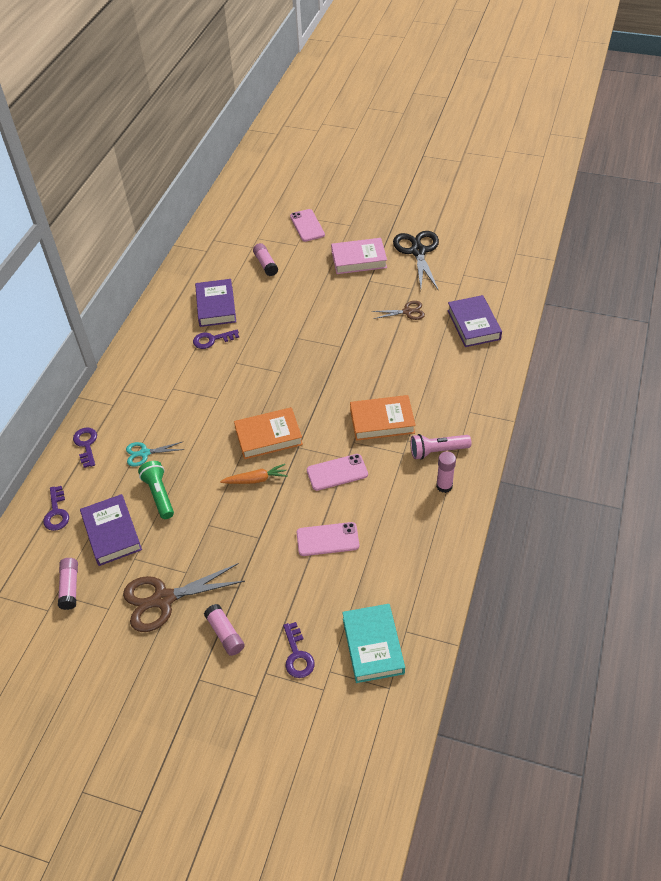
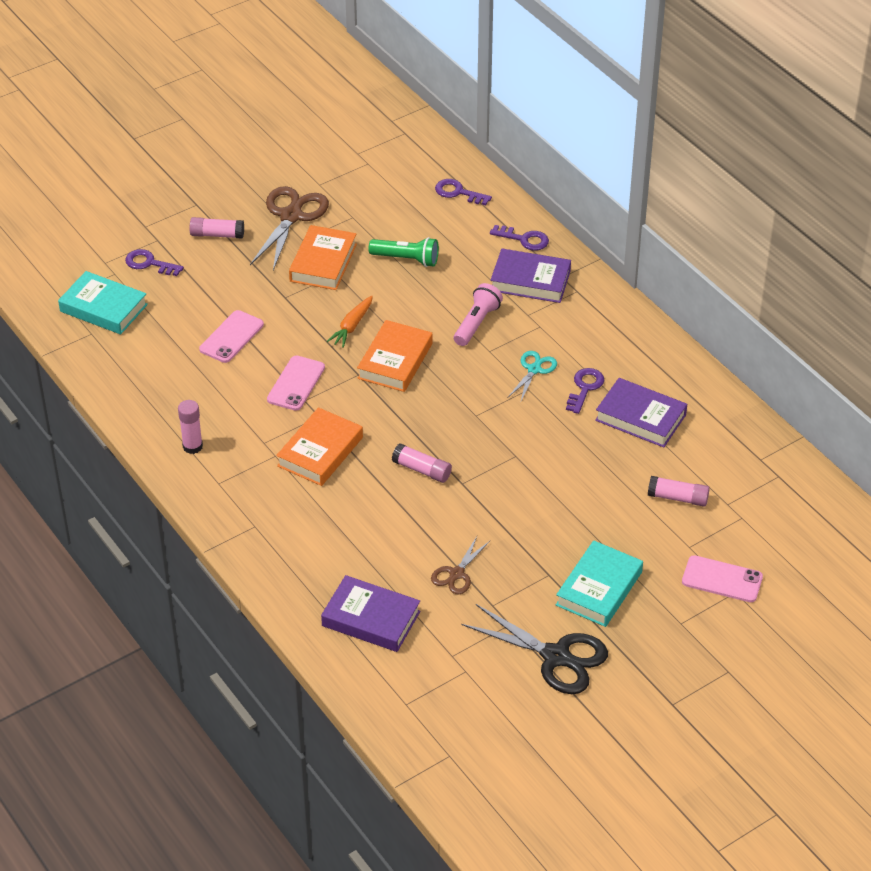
camera: 125 degrees right, 5 degrees down
pink glue stick [58,558,78,610] -> pink glue stick moved to [392,444,452,483]
purple book [80,494,142,566] -> purple book moved to [491,249,571,303]
turquoise scissors [126,441,185,467] -> turquoise scissors moved to [508,351,557,403]
pink book [331,238,387,274] -> turquoise book [556,540,643,627]
pink flashlight [410,434,471,460] -> pink flashlight moved to [454,283,503,346]
none -> orange book [289,225,357,290]

